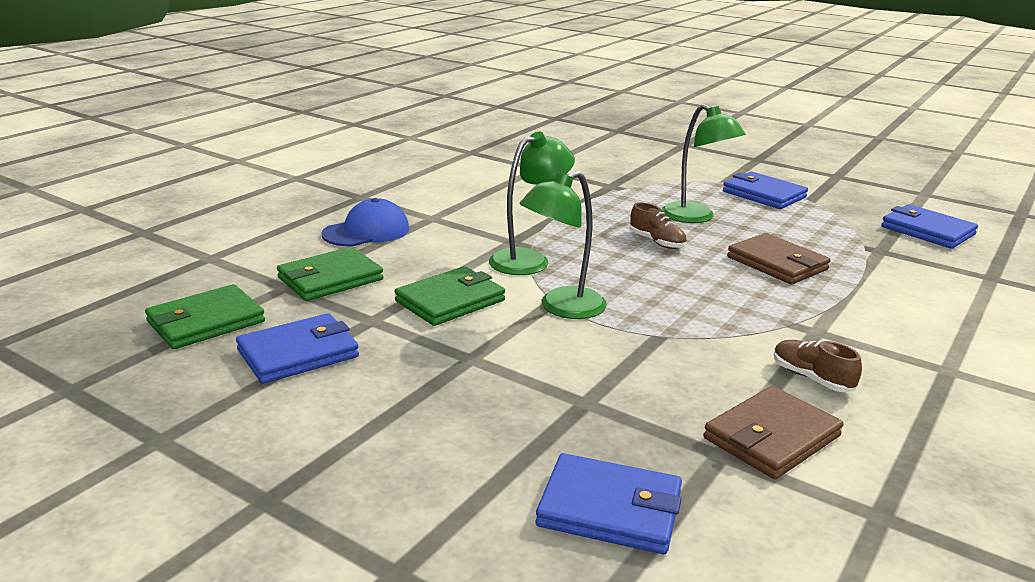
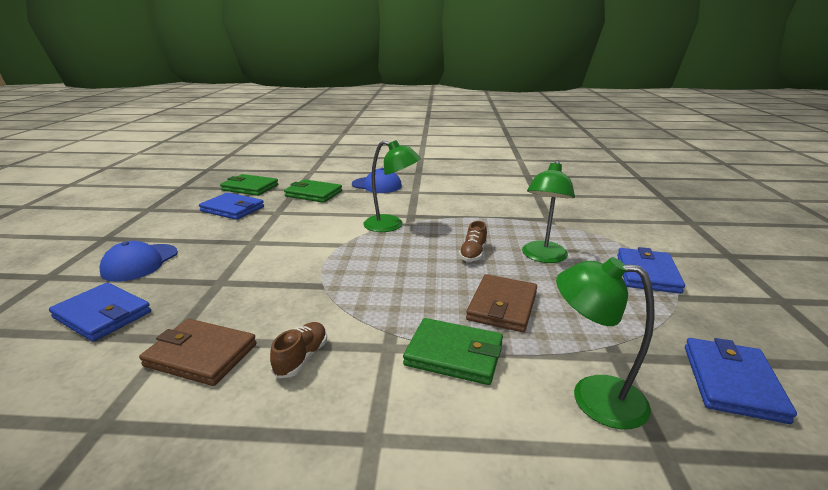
camera: 60 degrees right, 0 degrees up
green wallet [395,266,505,326] -> green wallet moved to [403,318,503,385]
green lamp [519,171,607,319] -> green lamp moved to [556,257,655,429]
blue wallet [536,453,682,554] -> blue wallet turned 45 degrees counterclockwise [49,283,151,342]
none -> blue cap [100,241,178,282]

